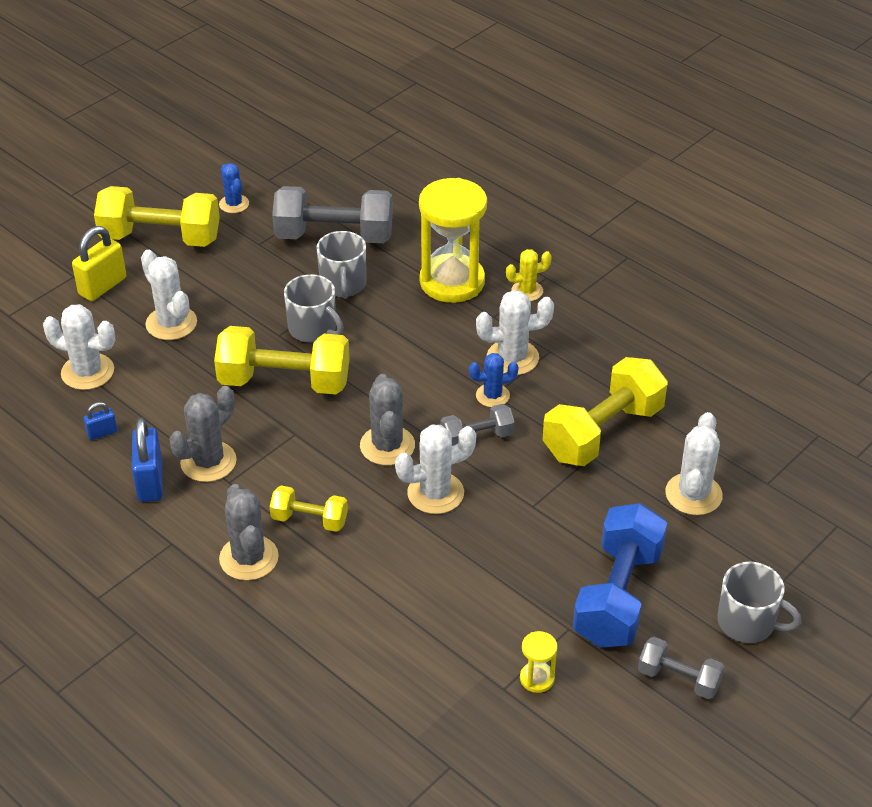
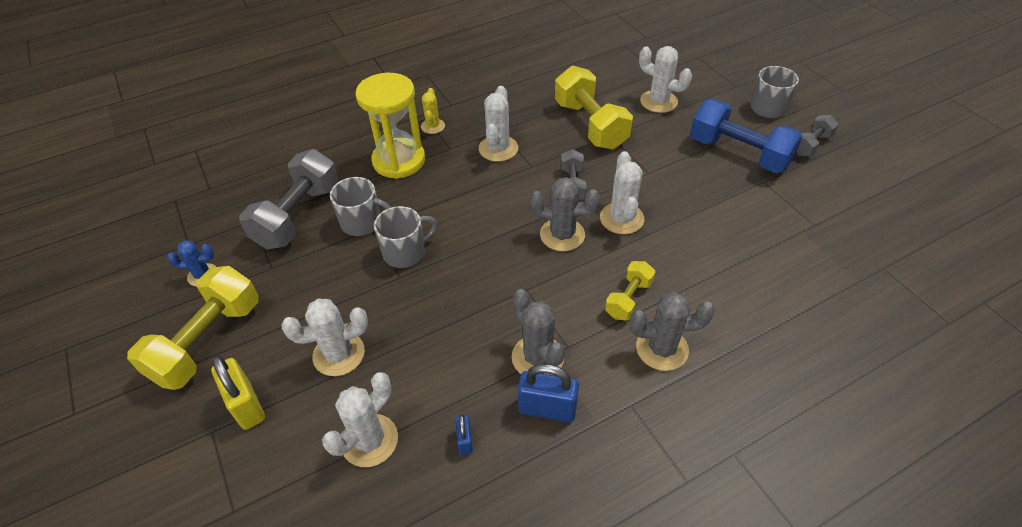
camera: 70 degrees left, 5 degrees up
yellow dumbbell [214,326,349,394] -> none
blue cactus [469,353,518,407] -> none
yellow hourglass [520,631,558,693] -> none

